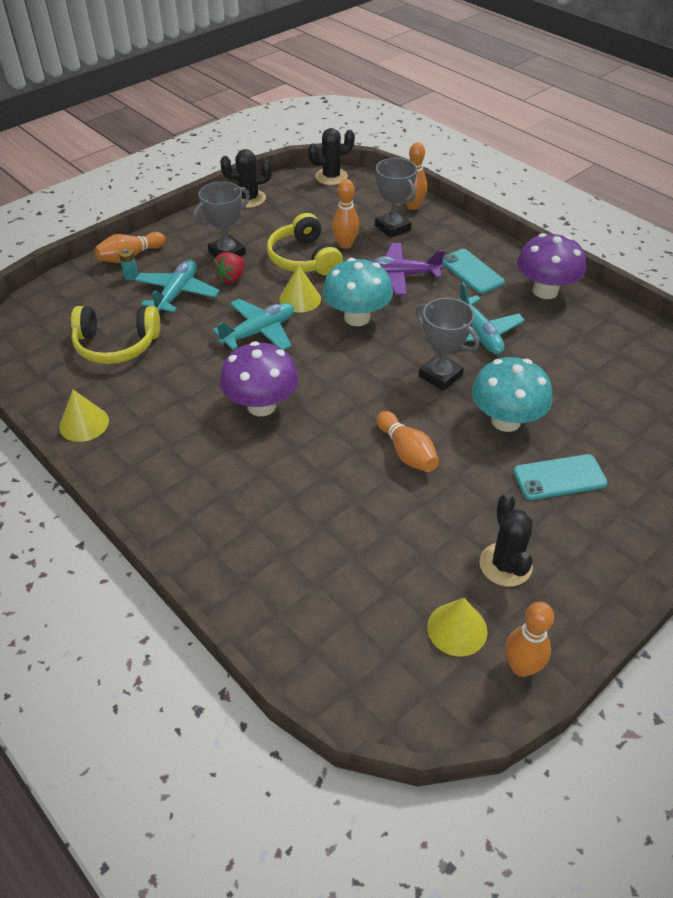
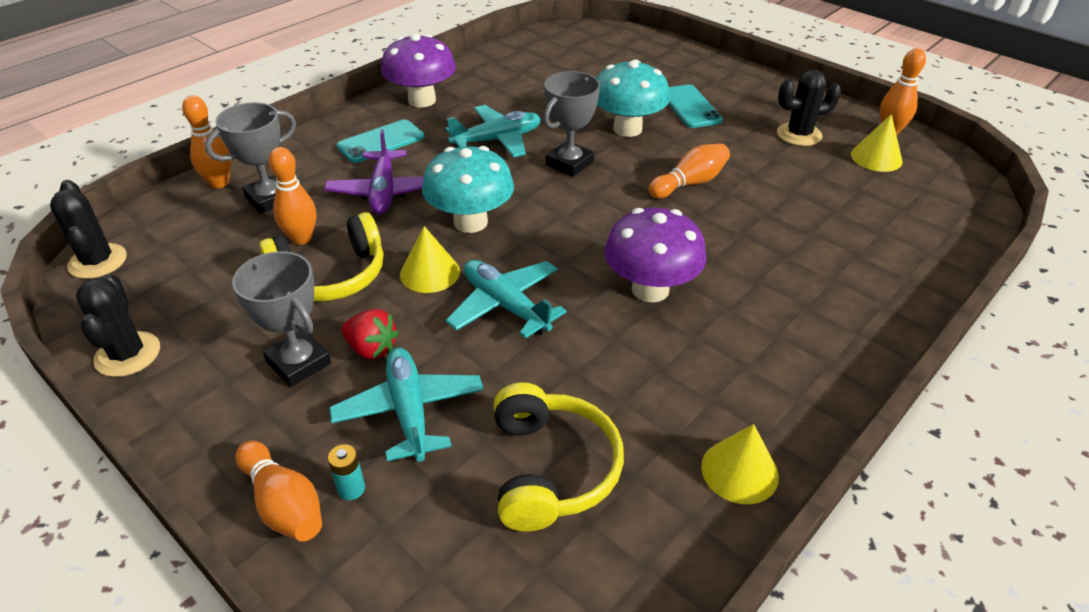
camera: 95 degrees left, 5 degrees down
turquoise plane [135,259,219,315] -> turquoise plane turned 60 degrees clockwise [329,347,484,462]

